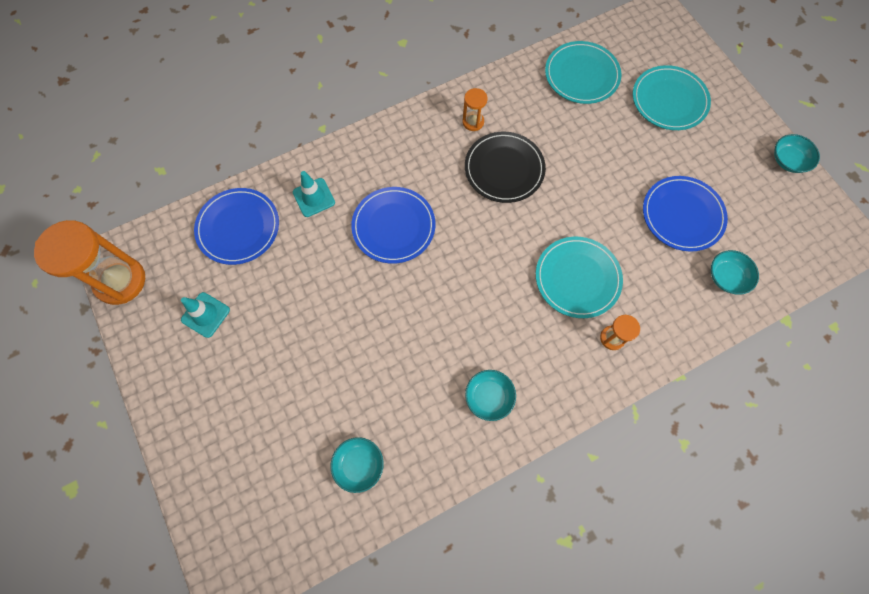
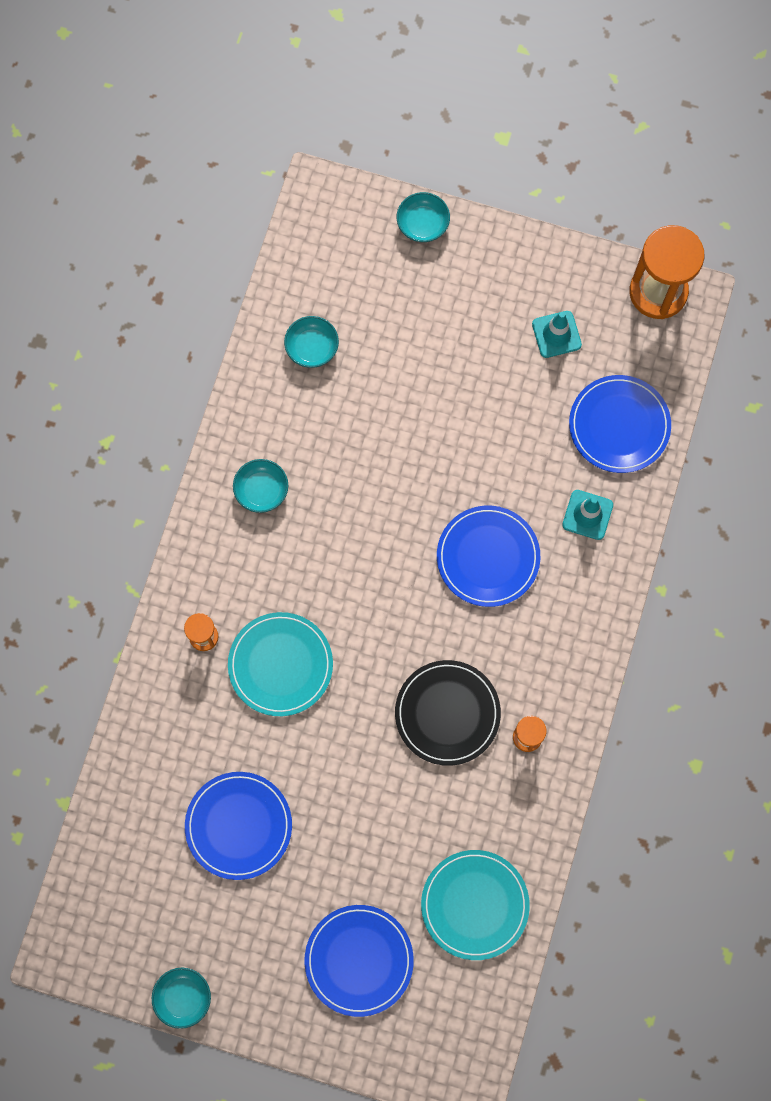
camera: 135 degrees right, 5 degrees up
turquoise plate [633,65,711,130] -> blue plate [304,905,414,1017]
turquoise bowl [711,250,759,295] -> turquoise bowl moved to [397,192,450,242]

